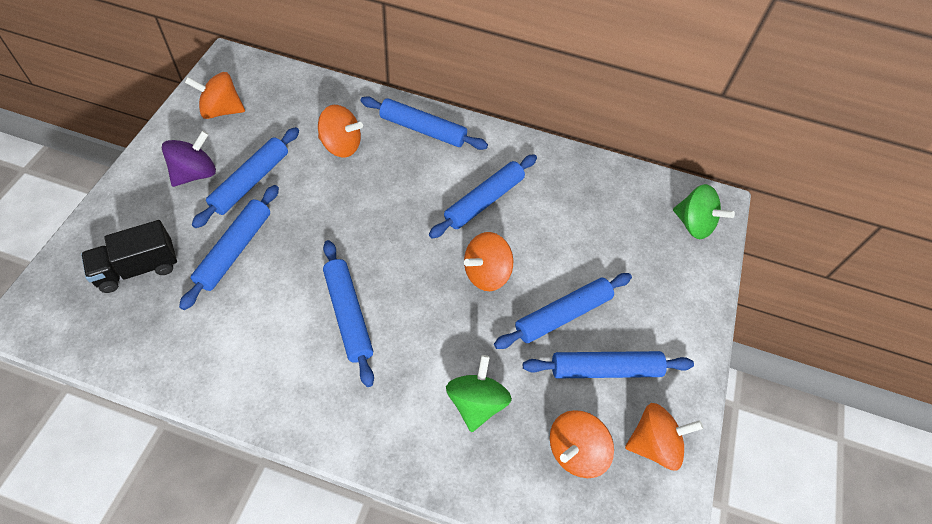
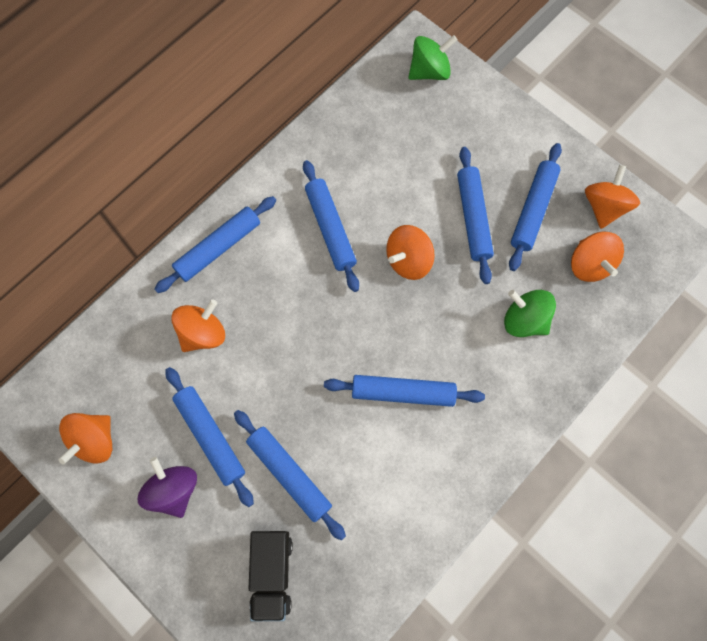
camera: 60 degrees left, 15 degrees up
orange spinning top [464,232,513,291] -> orange spinning top turned 60 degrees clockwise [386,225,435,280]

